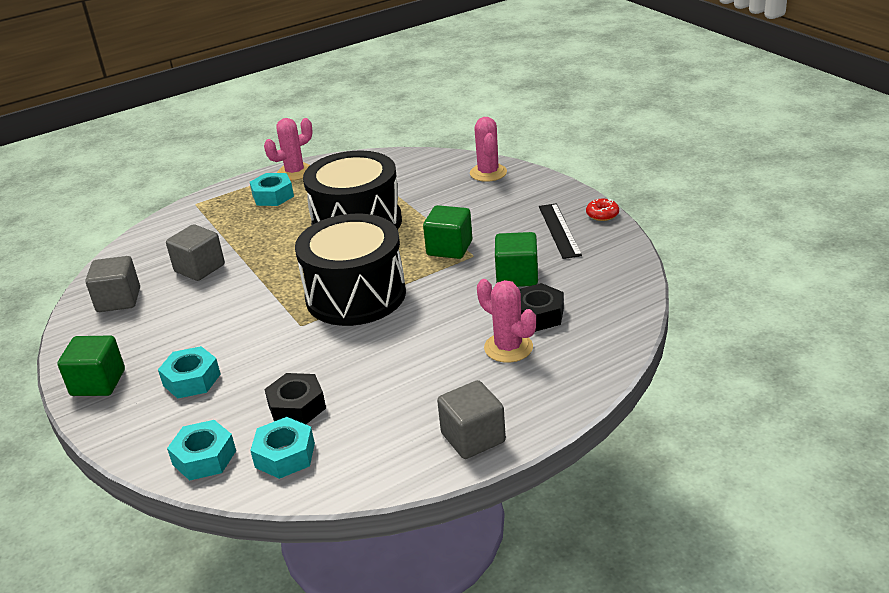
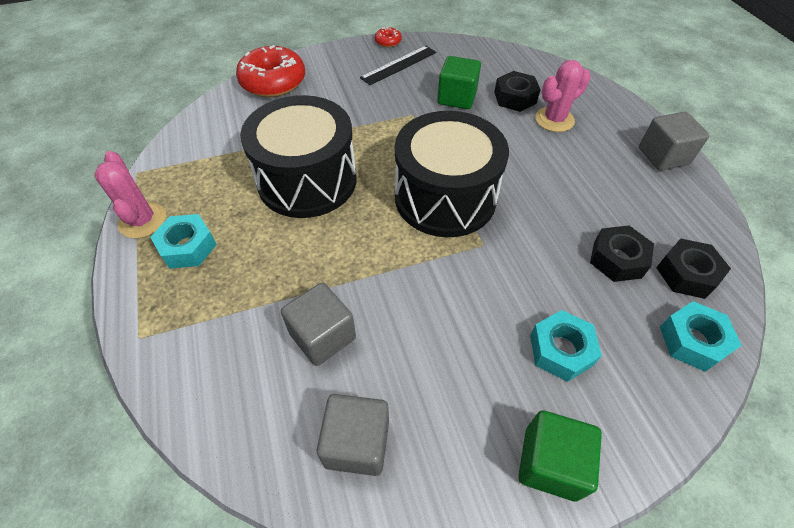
camera: 80 degrees left, 20 degrees up
turquoise nut [250,417,315,479] -> black nut [656,238,731,299]
green cube [423,205,472,259] -> none
pink cactus [470,117,507,182] -> red donut [236,45,305,97]
black ruler [539,203,582,259] -> black ruler turned 45 degrees counterclockwise [360,46,436,85]

